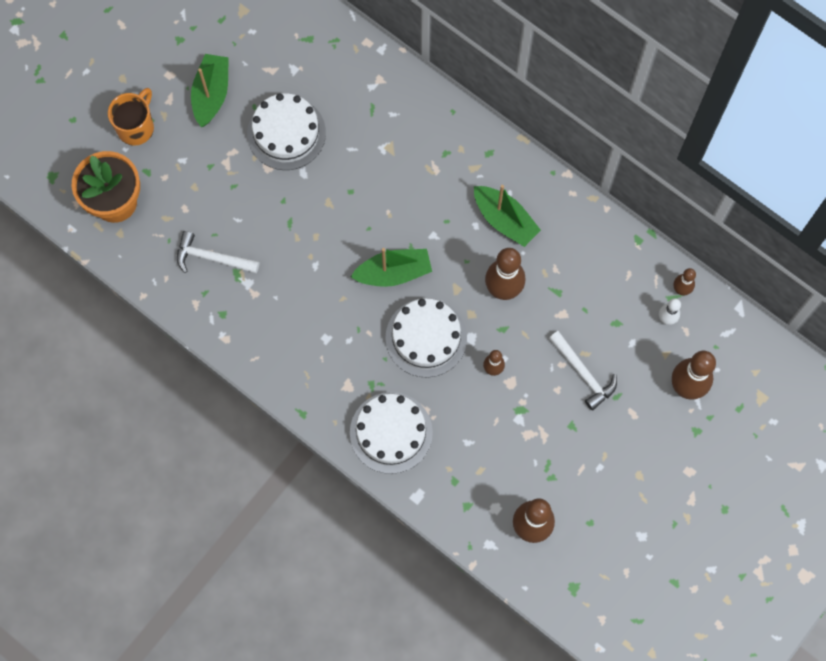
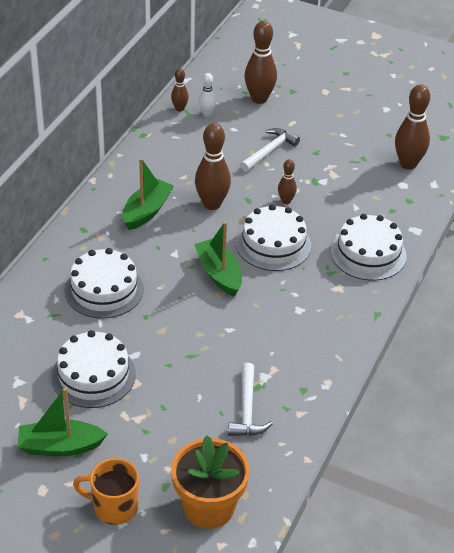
camera: 105 degrees left, 30 degrees down
none -> white cake [65,248,144,319]

